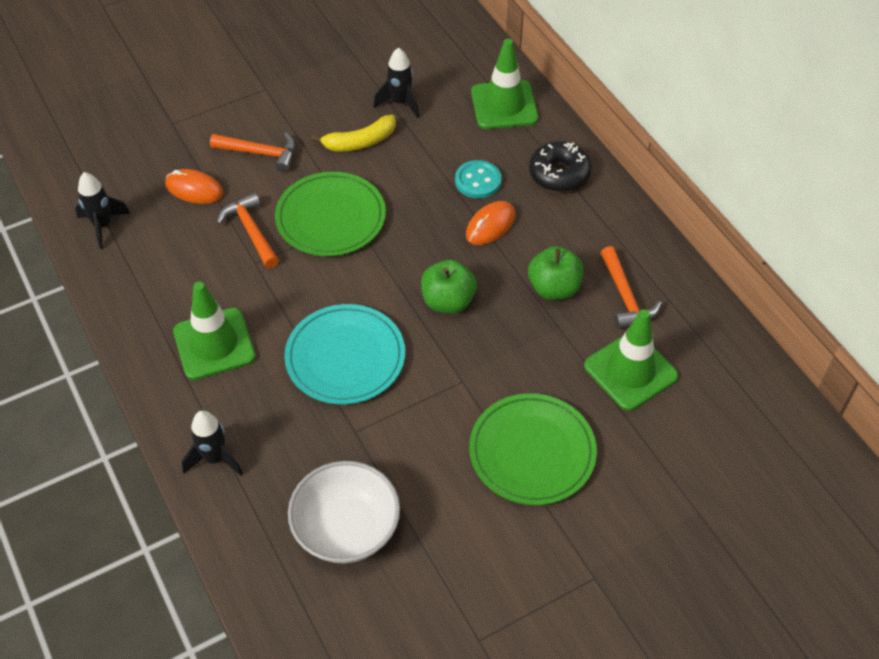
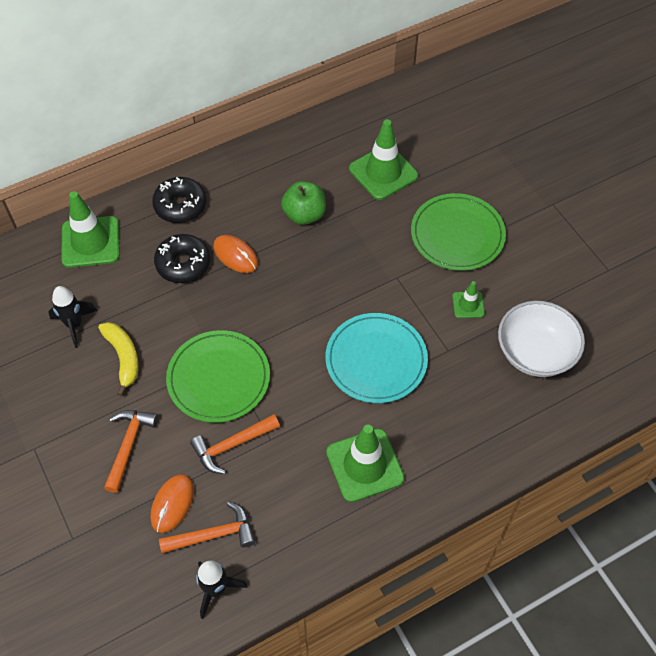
camera: 90 degrees left, 5 degrees up
black rocket [182,411,243,476] -> none
green apple [421,260,477,314] -> none
turquoise button [455,160,501,199] -> black donut [154,234,210,283]
orange hammer [601,246,662,329] -> orange hammer moved to [159,501,255,553]
none -> green traffic cone [452,281,485,318]

